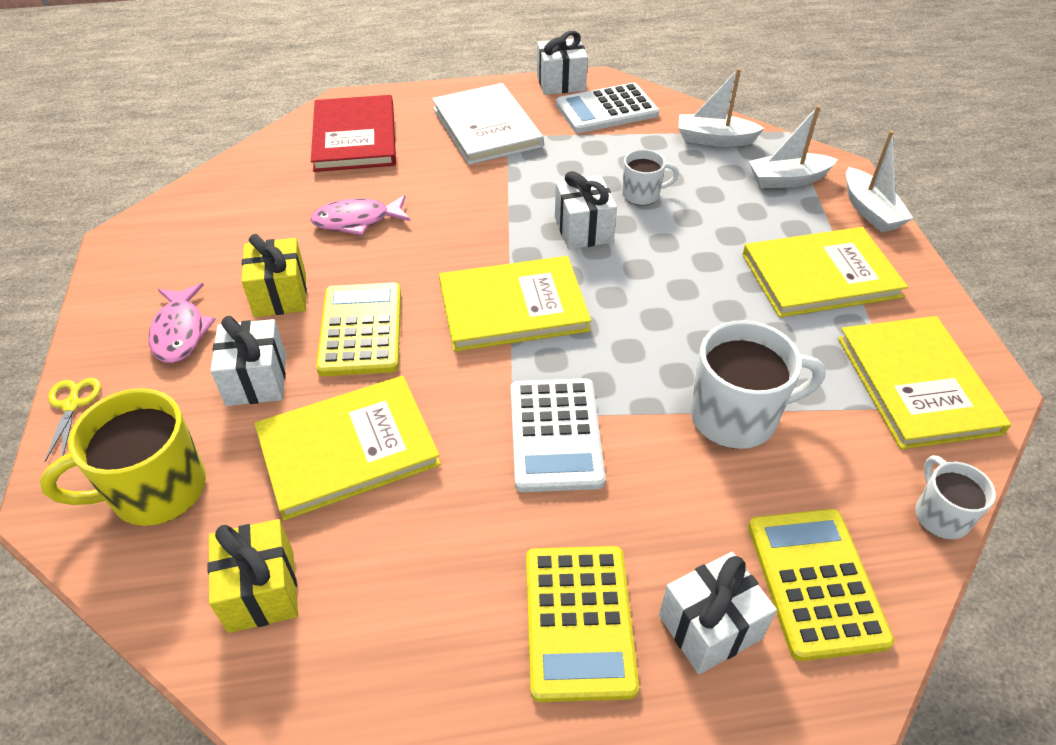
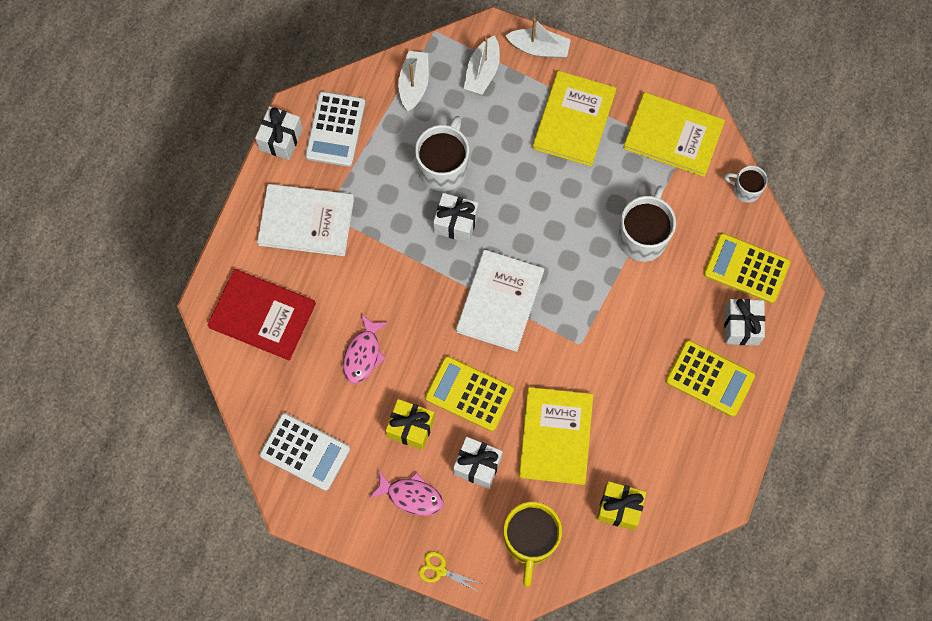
camera: 60 degrees left, 25 degrees up
yellow book [439,256,591,352] -> white book [456,249,544,352]
white calculator [511,378,606,492] -> white calculator moved to [260,413,350,491]
white mug [622,149,679,205] -> white mug [415,116,469,191], size x1.77
white boat [678,68,765,147] -> white boat turned 150 degrees clockwise [398,51,429,111]

